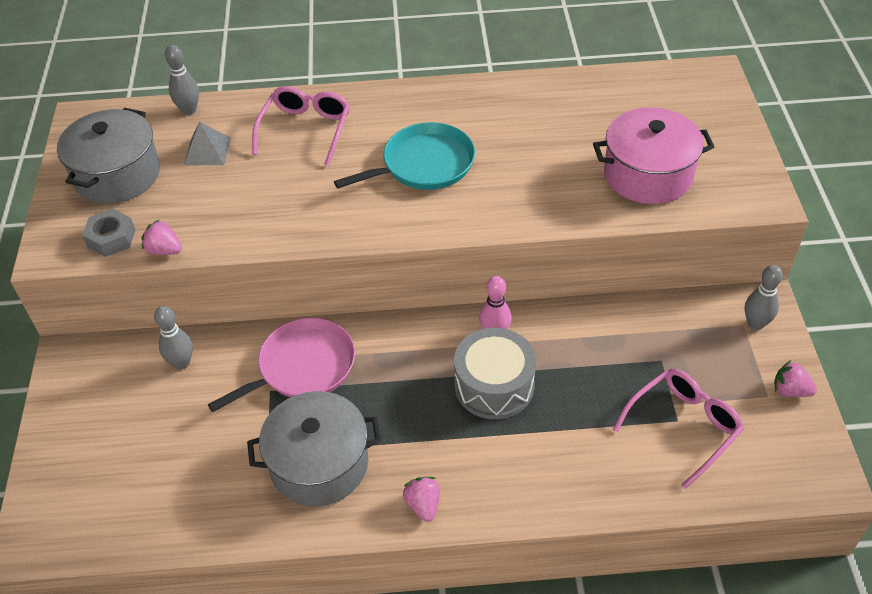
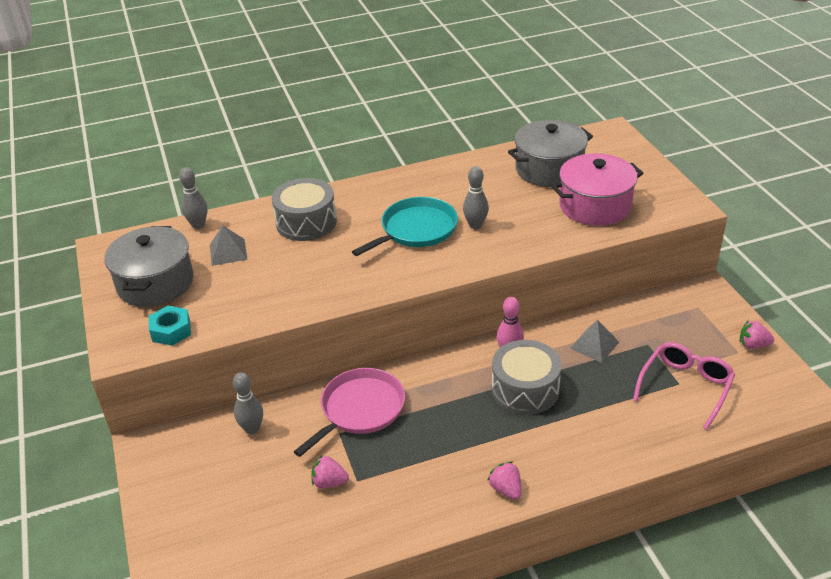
camera: 15 degrees left, 10 degrees down
grey nut [82,209,135,257] -> turquoise nut [149,306,191,346]
pink strawberry [141,219,182,255] -> pink strawberry moved to [311,455,349,488]
grey pot [247,391,381,506] -> grey pot moved to [508,120,593,187]
pink glasses [252,86,350,166] -> grey drum [272,178,337,241]
grey bowling pin [745,265,783,330] -> grey bowling pin moved to [463,166,489,229]
none -> grey pyramid [570,320,619,363]

